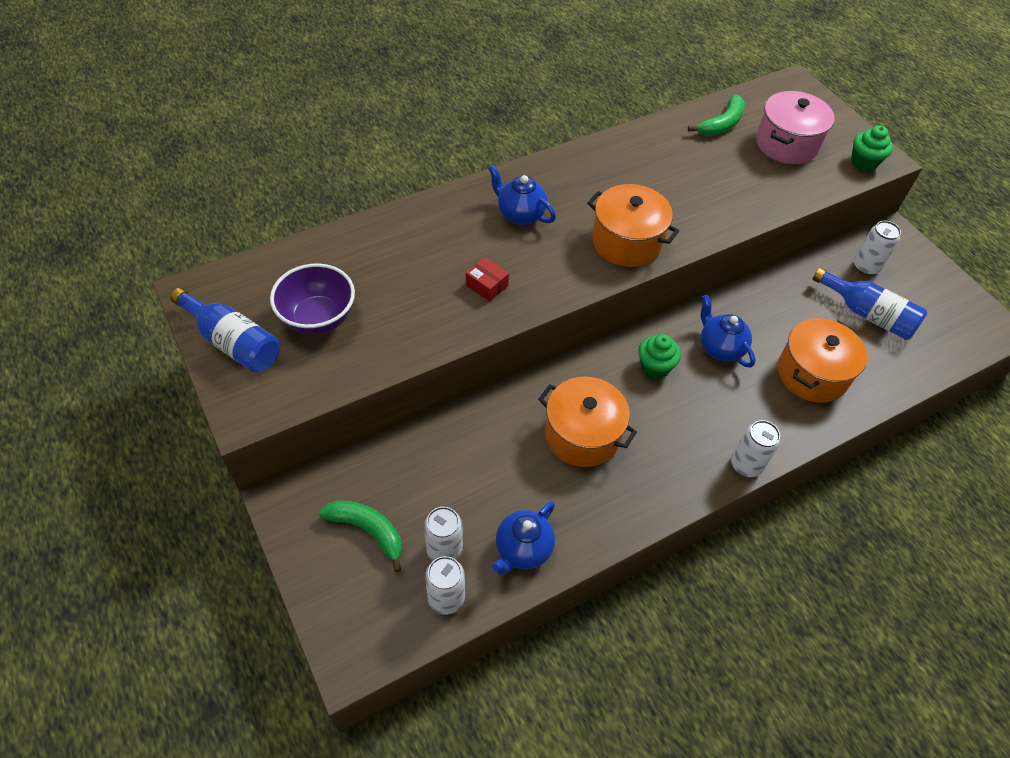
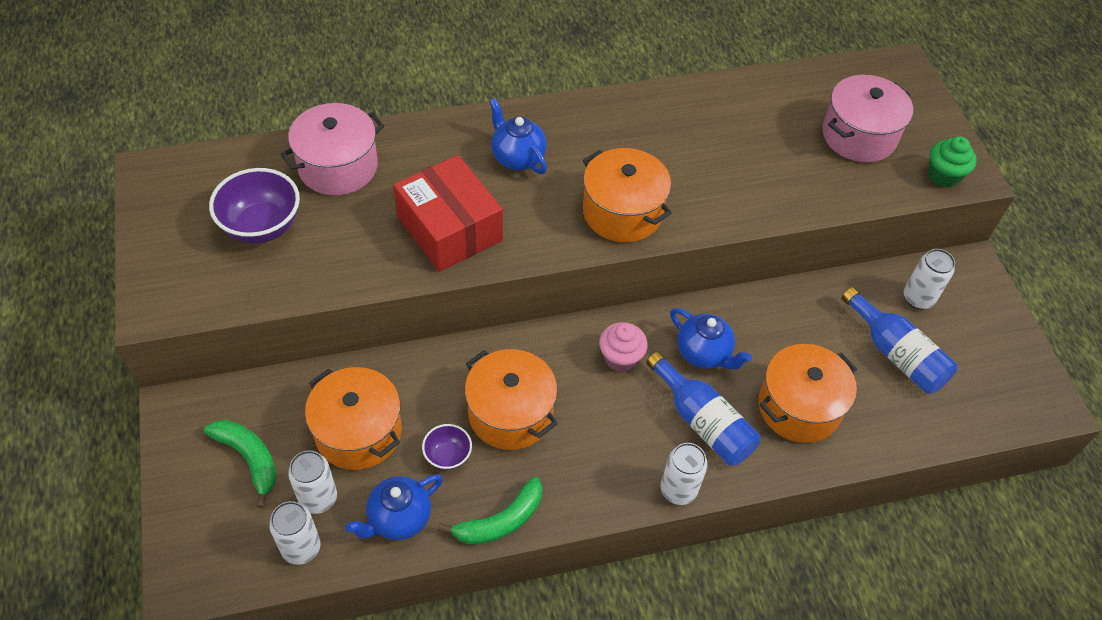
camera: 15 degrees right, 0 degrees up
blue bottle [170,288,280,373] -> blue bottle moved to [646,352,760,466]
red box [466,257,509,302] -> red box [393,155,503,272], size x2.35
green cupcake [638,334,681,379] -> pink cupcake [599,322,648,372]
green banana [688,94,745,136] -> green banana moved to [438,477,542,545]
blue teapot [701,295,756,368] -> blue teapot turned 150 degrees clockwise [670,308,752,369]
none -> pink pot [280,103,384,195]
none -> orange pot [305,367,402,470]
none -> purple bowl [422,424,472,470]

